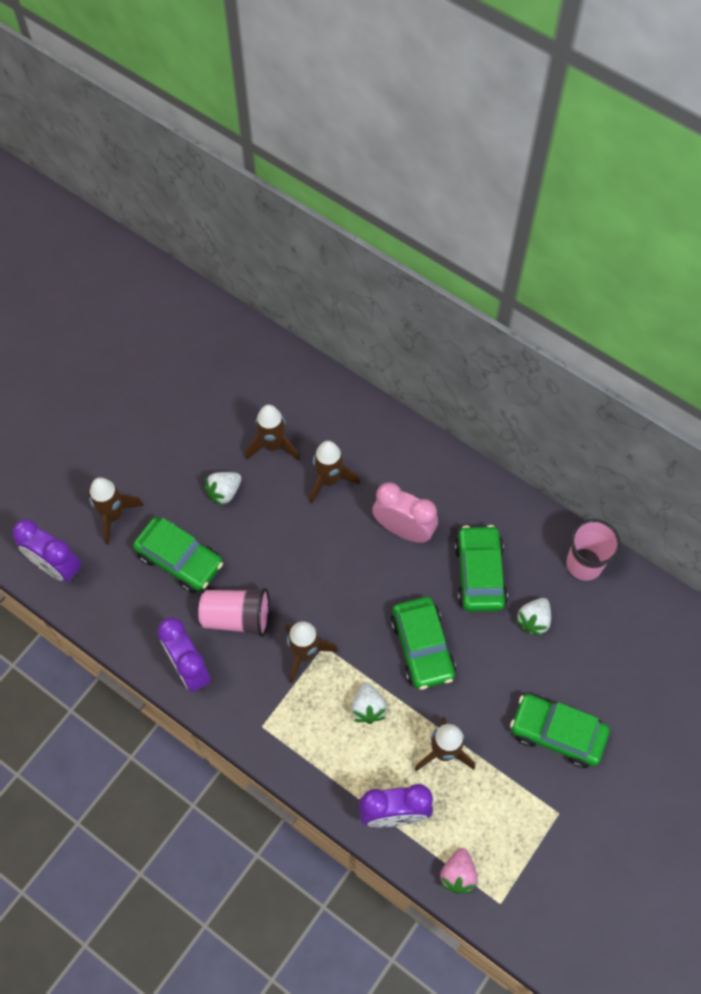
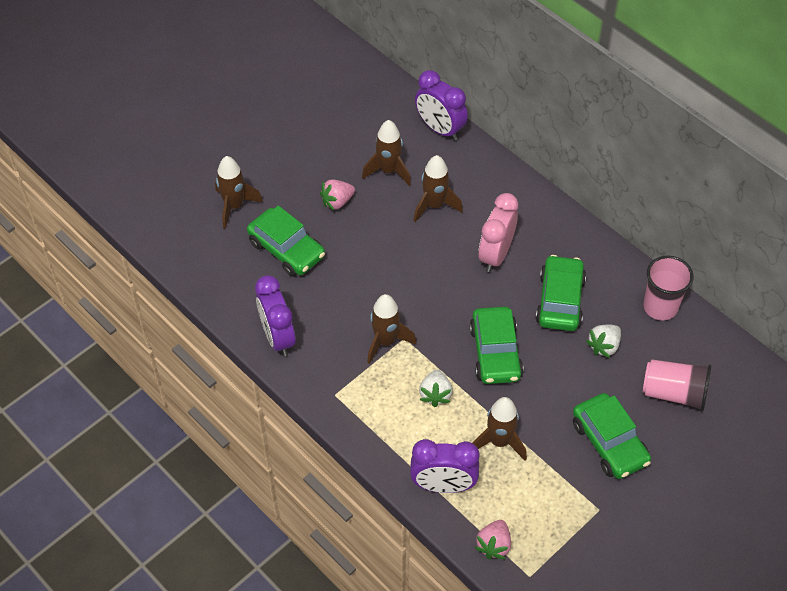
camera: 10 degrees right, 10 degrees down
purple clock [12,519,81,582] -> purple clock moved to [415,70,468,141]
pink cup [198,588,270,637] -> pink cup moved to [643,359,711,411]
white strawberry [204,472,241,506] -> pink strawberry [320,180,355,211]
pink clock [372,483,438,543] -> pink clock turned 105 degrees counterclockwise [478,193,518,272]
green car [510,694,610,768] -> green car turned 150 degrees counterclockwise [573,393,651,479]

